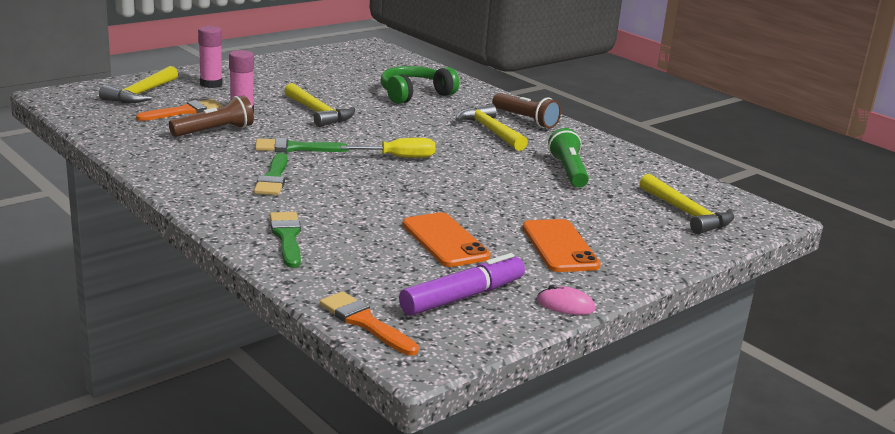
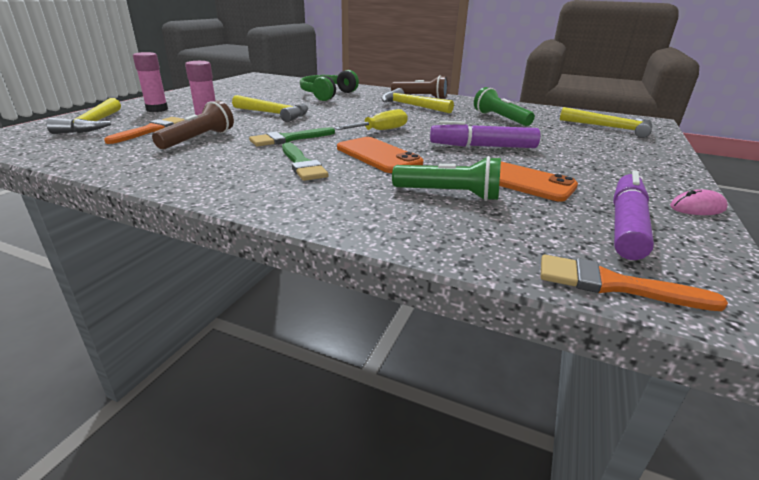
camera: 25 degrees left, 5 degrees up
green brush [270,212,301,268] -> none
orange phone [522,219,601,272] -> orange phone moved to [337,137,423,173]
none -> green flashlight [392,156,501,201]
none -> purple marker [430,121,540,148]

